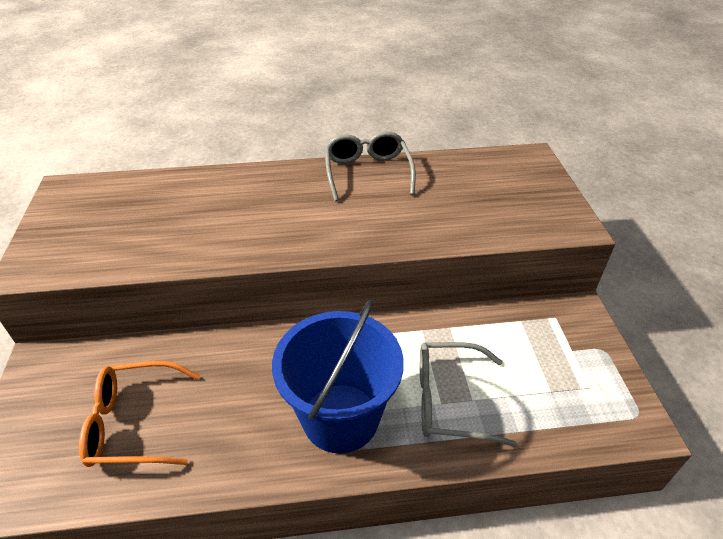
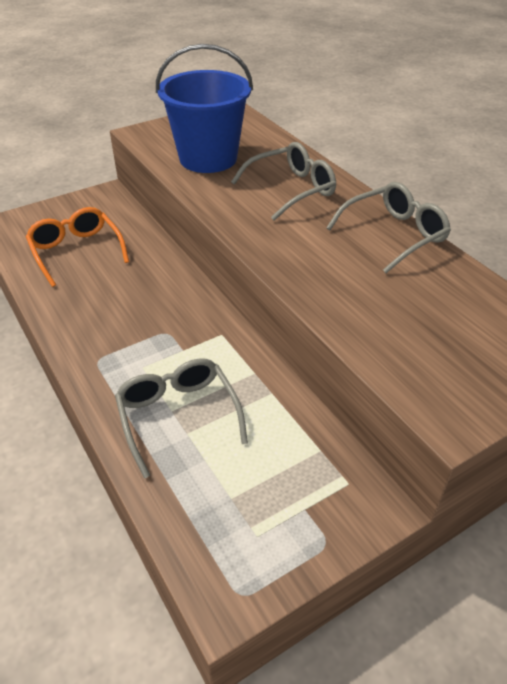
camera: 65 degrees right, 0 degrees up
blue bucket [272,300,404,453] -> blue bucket moved to [156,44,253,173]
none -> grey glasses [231,142,336,220]

